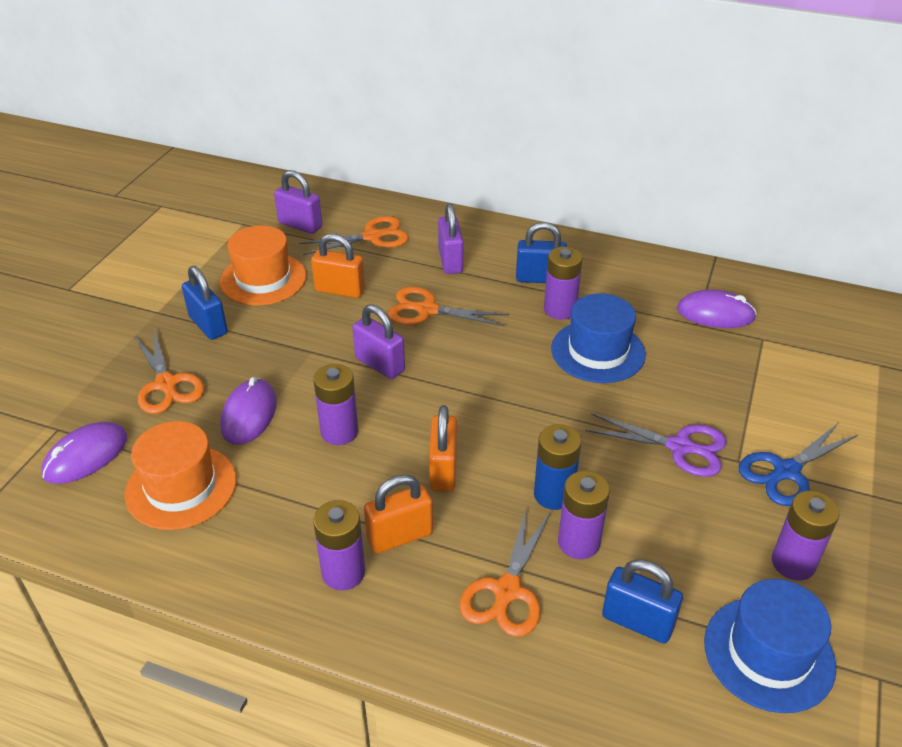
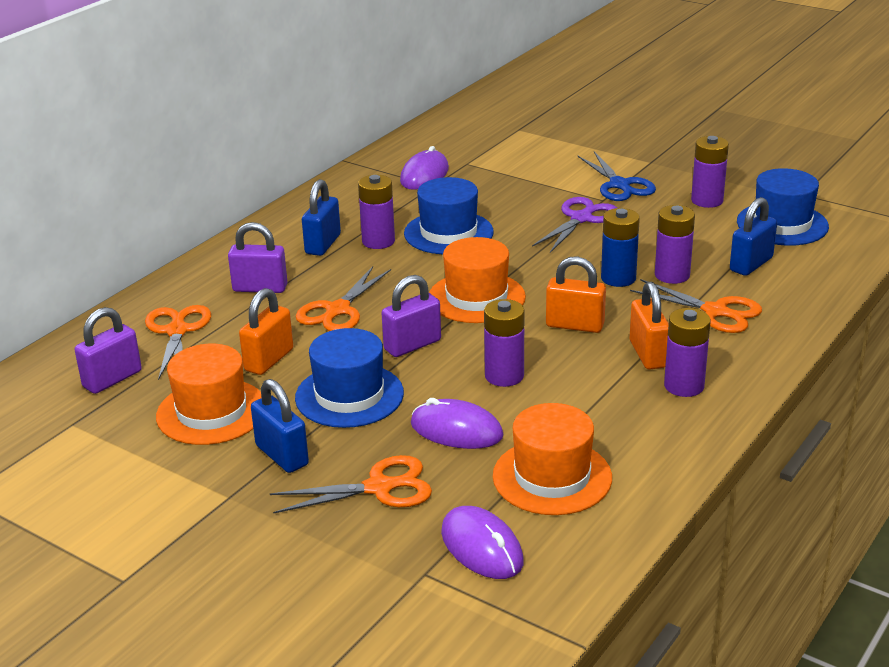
camera: 75 degrees left, 10 degrees down
blue padlock [182,266,228,340] -> blue padlock turned 75 degrees clockwise [251,379,309,473]
none -> blue hat [295,328,404,428]
none -> orange hat [429,237,526,323]

